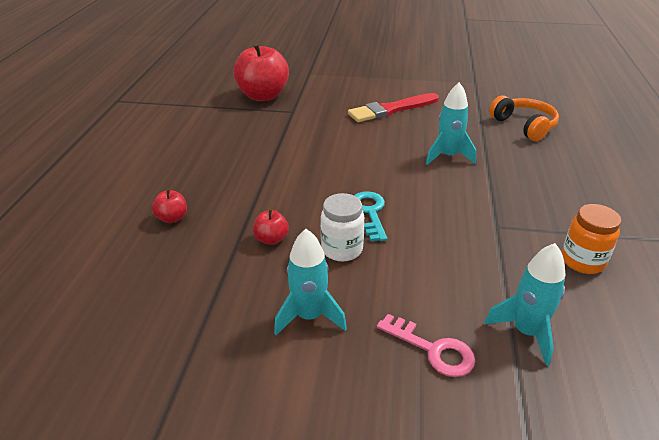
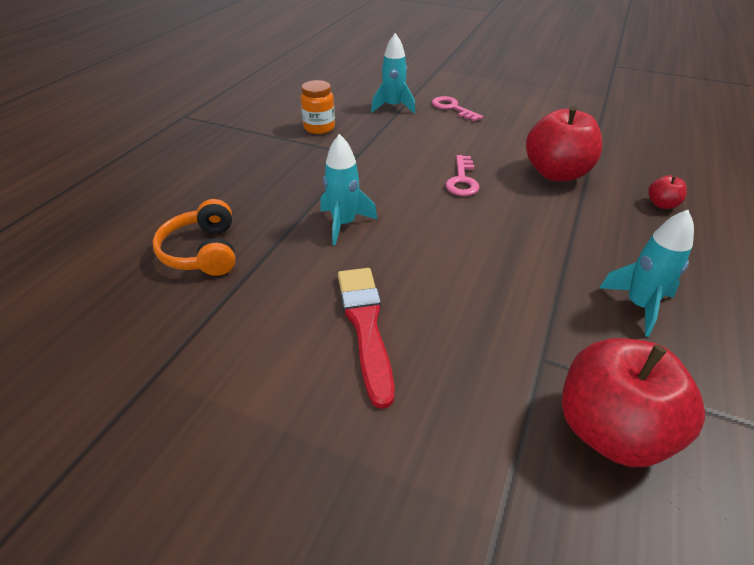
camera: 165 degrees left, 5 degrees up
red apple [253,209,289,245] -> red apple [526,106,602,181], size x2.27
turquoise rocket [274,229,347,335] -> turquoise rocket moved to [599,210,694,337]
white jar [321,193,364,261] -> none
red brush [348,93,439,122] -> red brush turned 90 degrees counterclockwise [338,268,395,409]
turquoise key [354,192,387,241] -> pink key [445,155,479,196]

